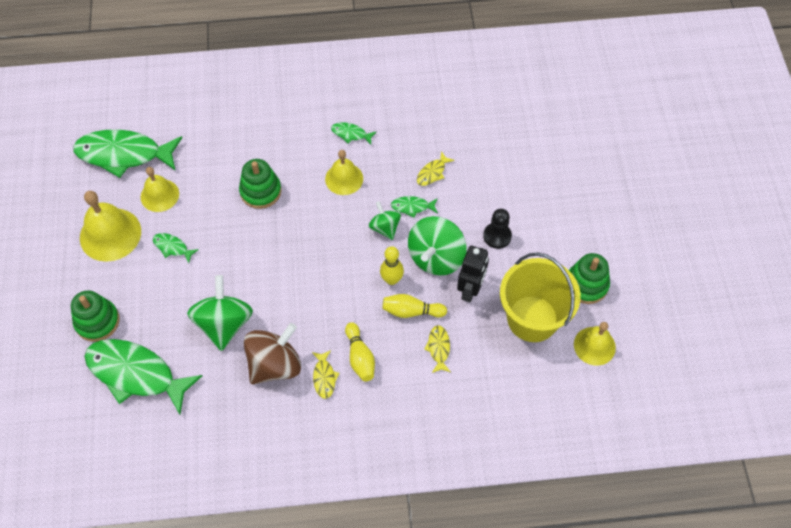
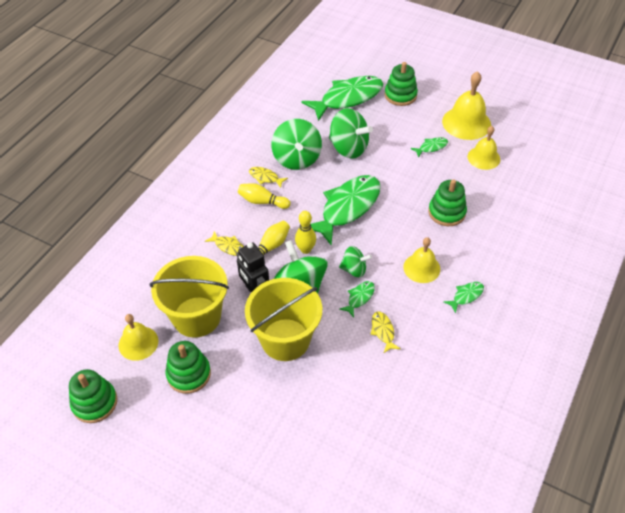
camera: 125 degrees right, 10 degrees down
green fish [73,130,182,178] -> green fish moved to [310,175,381,246]
brown spinning top [244,323,301,384] -> green spinning top [271,119,322,170]
black pawn [483,209,512,249] -> yellow bucket [245,278,322,361]
none -> green stacking toy [69,369,117,423]

